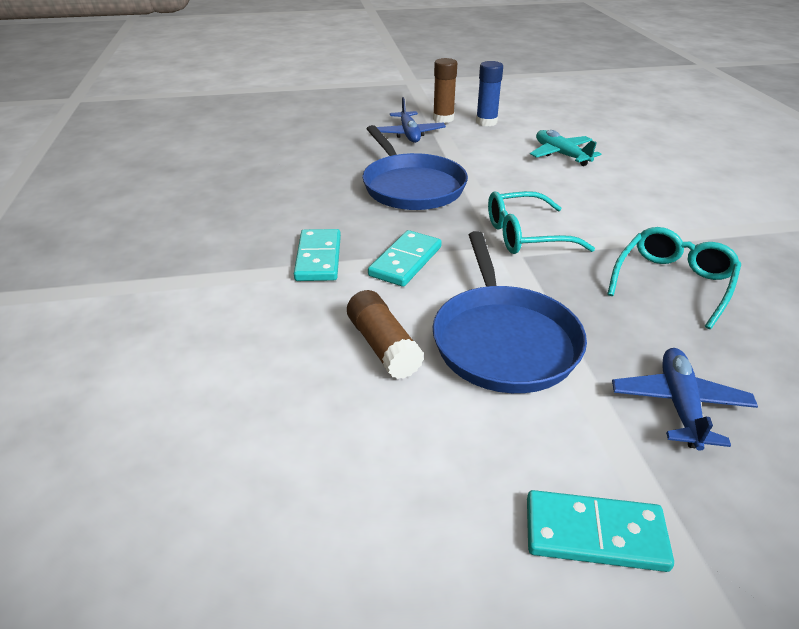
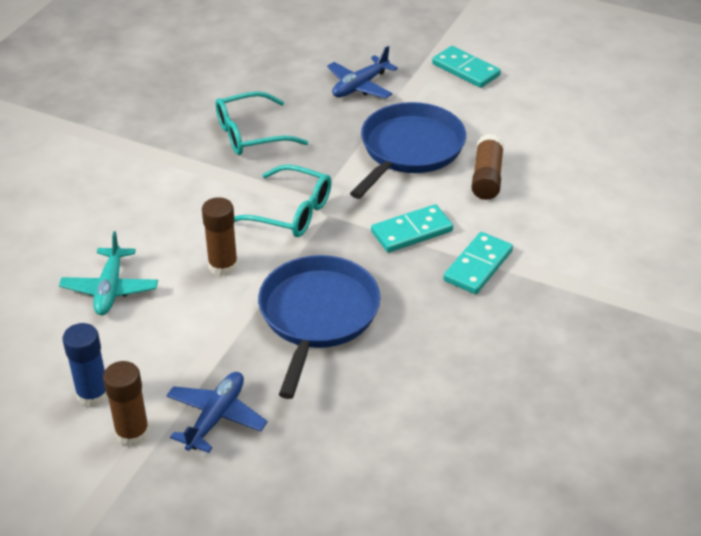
camera: 145 degrees left, 5 degrees up
none -> brown glue stick [202,197,238,276]

